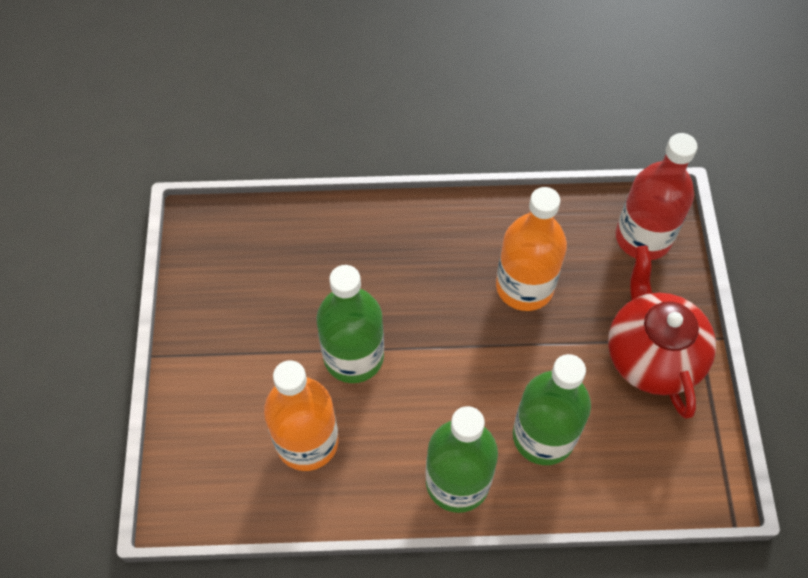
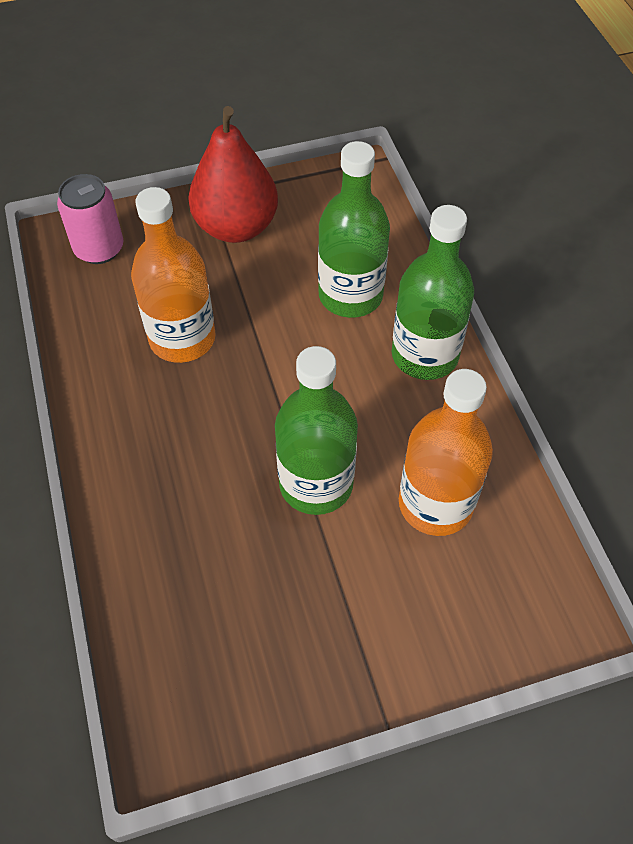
camera: 105 degrees left, 5 degrees down
red teapot [608,246,716,419] -> red pear [188,106,278,243]
red bottle [616,133,698,260] -> pink can [57,174,123,264]

